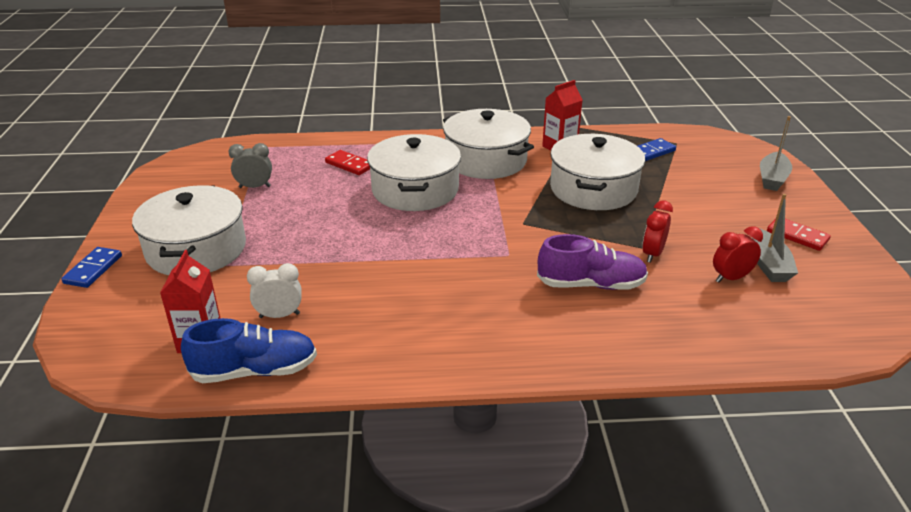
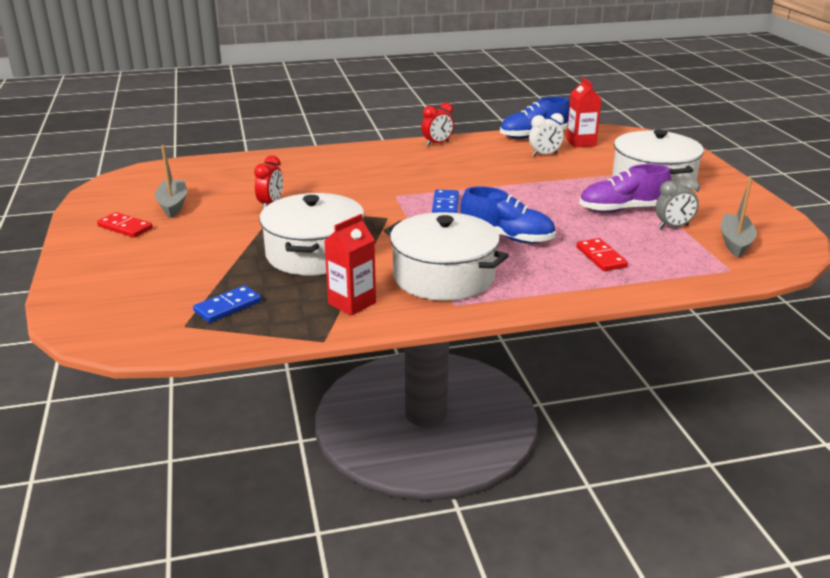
camera: 170 degrees right, 5 degrees down
blue domino [61,247,122,288] -> blue domino moved to [432,190,459,213]
red domino [325,150,370,175] -> red domino turned 45 degrees clockwise [576,238,628,271]
white pot [367,134,461,211] -> blue shoe [460,186,556,243]
purple shoe [537,234,648,290] -> purple shoe moved to [579,164,671,213]
red clock [713,226,763,283] -> red clock moved to [421,102,454,146]
grey boat [760,116,792,191] -> grey boat moved to [721,179,757,258]

